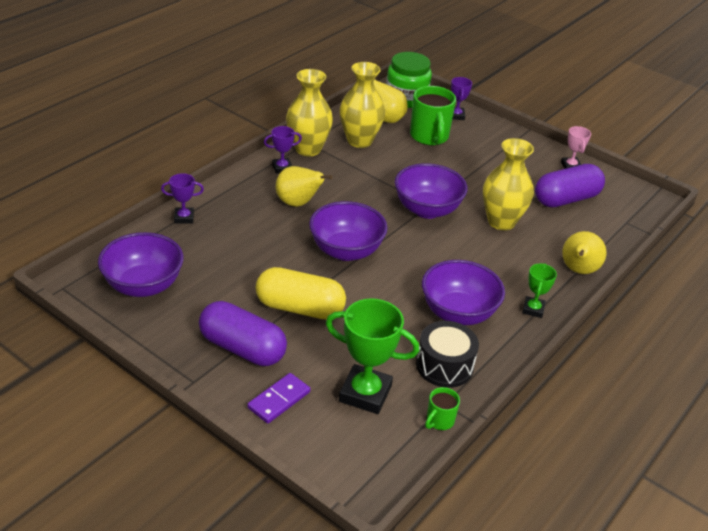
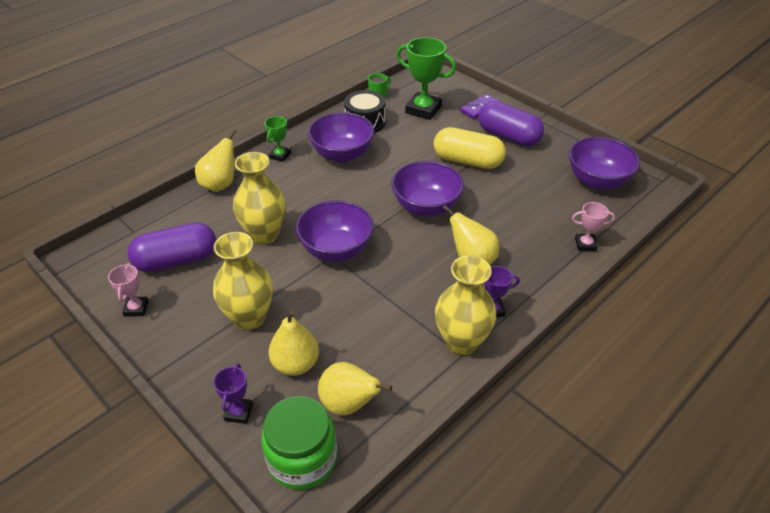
camera: 170 degrees left, 5 degrees up
purple trophy [161,173,204,224] -> pink trophy [572,202,615,251]
yellow vase [340,62,385,148] -> yellow vase moved to [213,232,273,330]
green mug [410,86,456,145] -> yellow pear [268,310,319,376]

